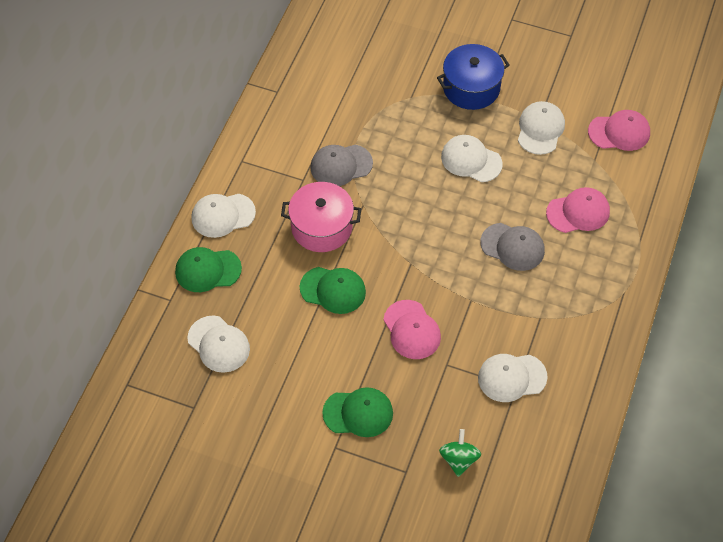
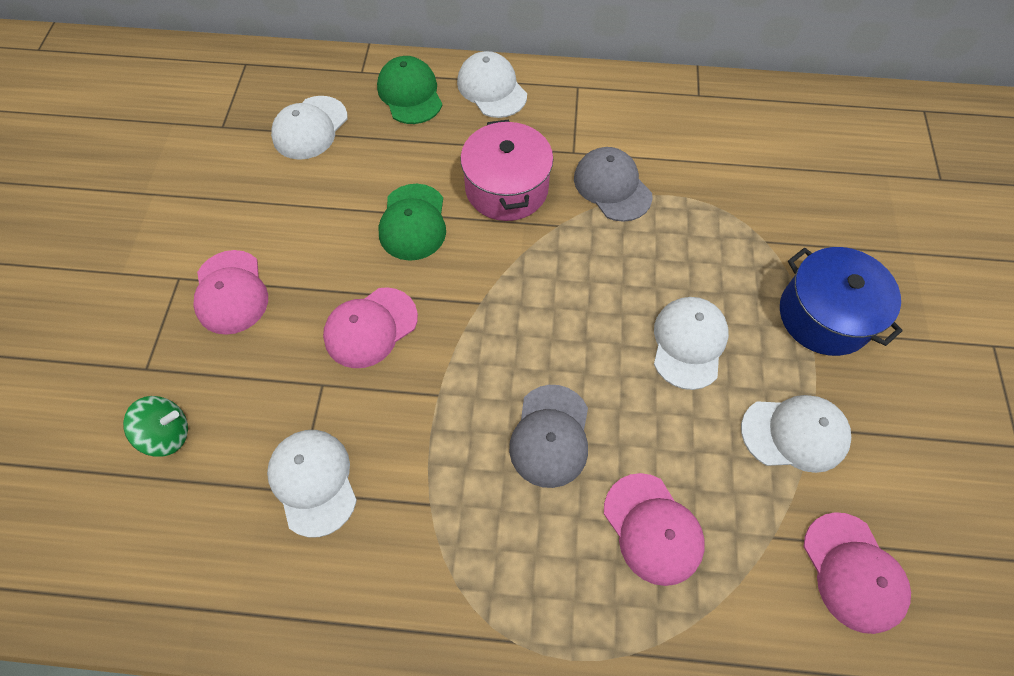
camera: 75 degrees right, 5 degrees up
green cap [322,387,393,437] -> pink cap [193,250,268,335]

